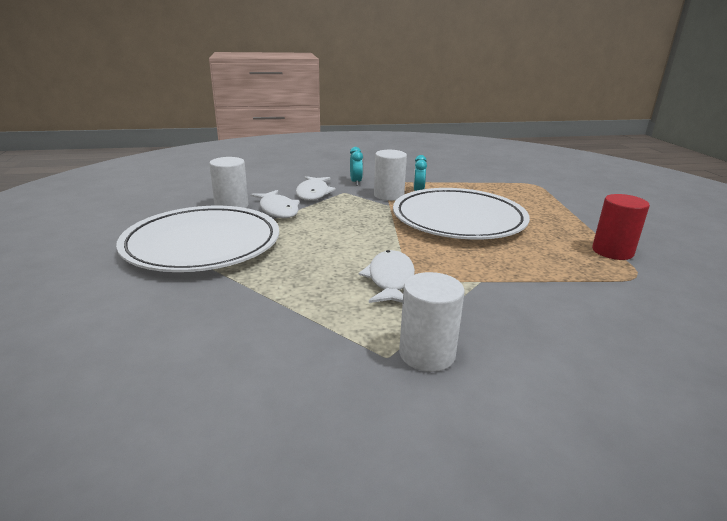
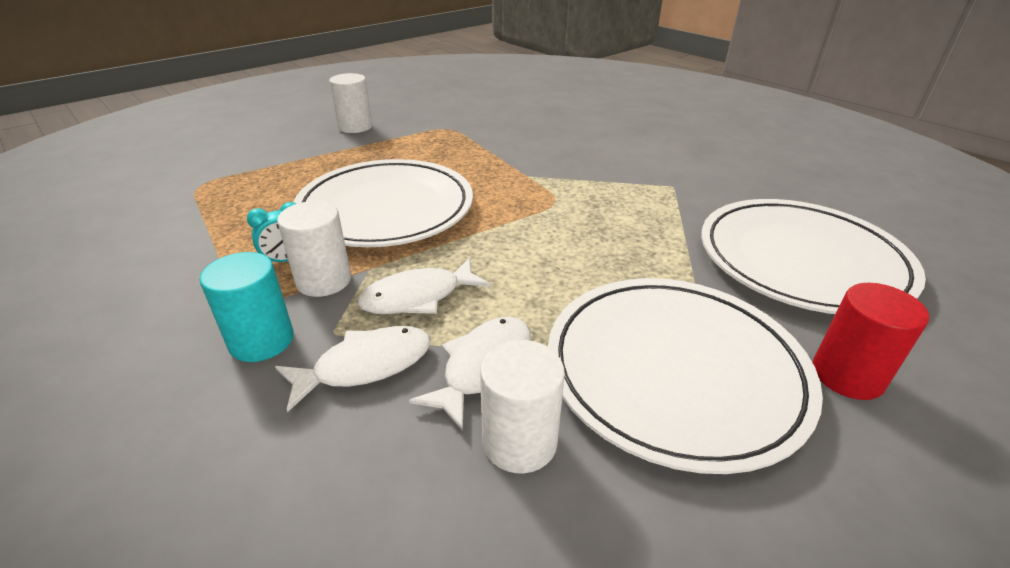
camera: 120 degrees left, 10 degrees up
turquoise clock [350,147,363,186] -> turquoise cylinder [200,252,294,362]
white fish [359,250,415,303] -> white fish moved to [358,258,491,314]
white cylinder [399,272,465,372] -> white cylinder moved to [329,73,372,133]
red cylinder [592,194,650,260] -> red cylinder moved to [813,283,929,400]
none -> white plate [701,199,926,314]

